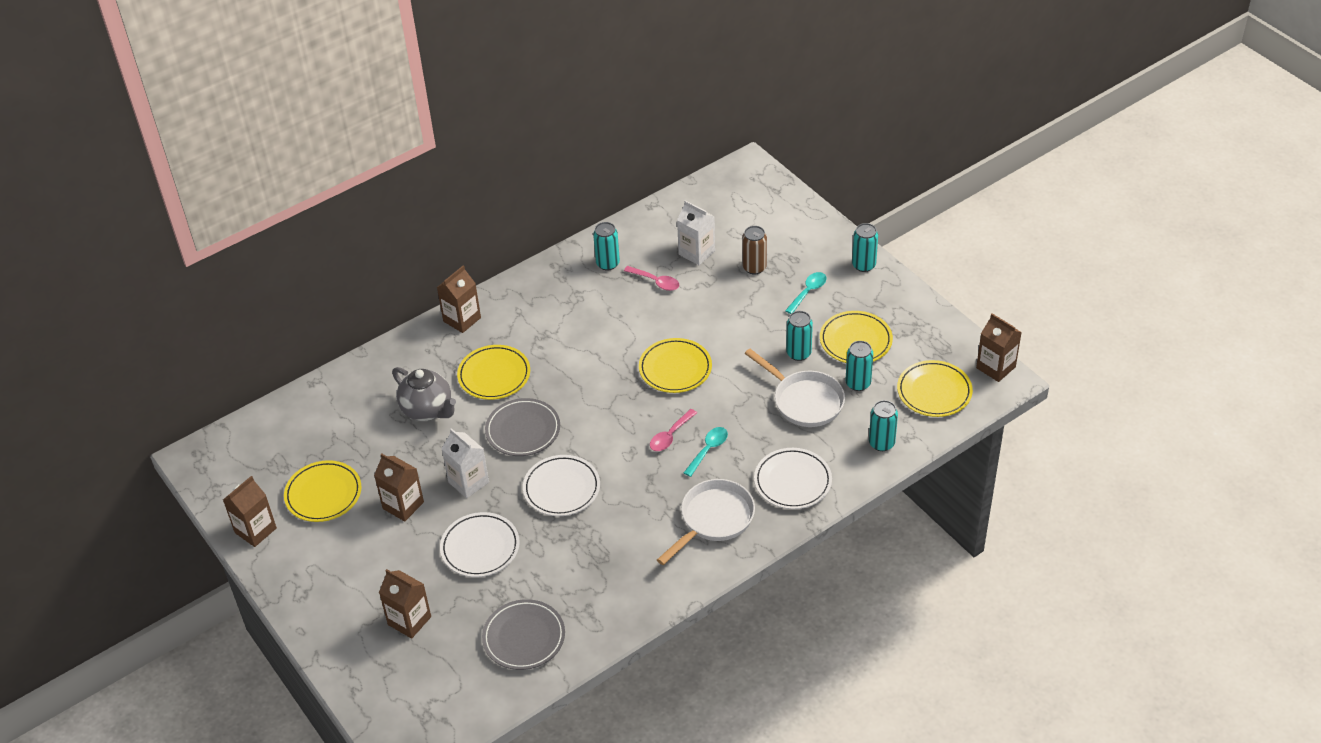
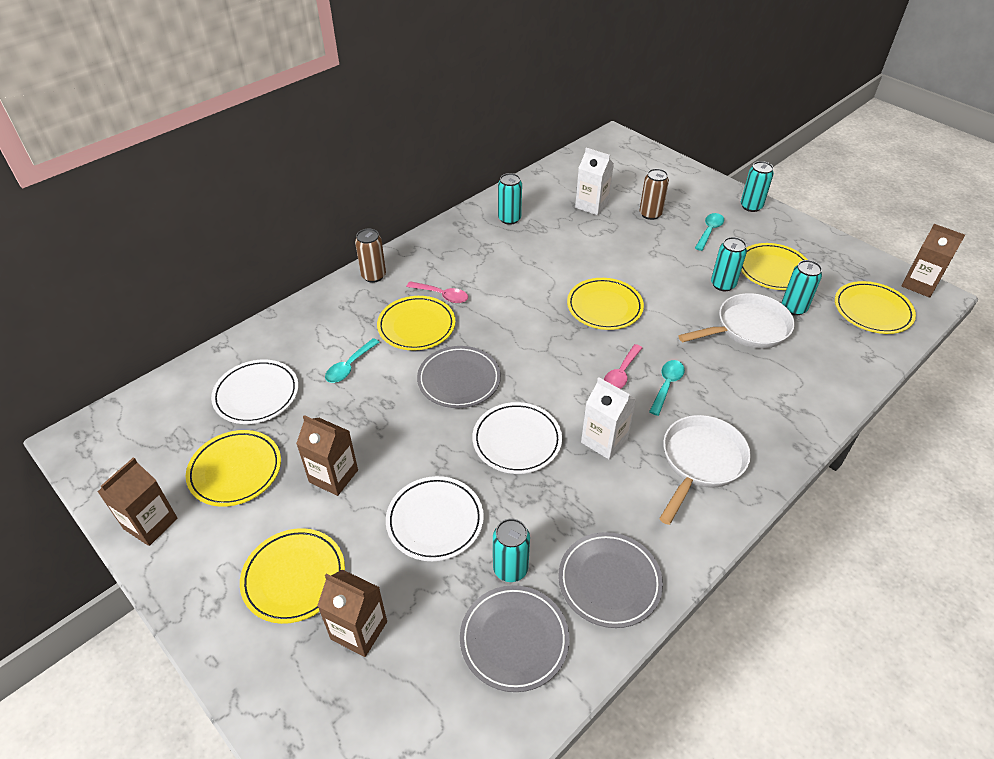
camera: 10 degrees left, 0 degrees up
grey teapot [392,367,456,421] -> turquoise spoon [325,338,380,383]
brown carton [437,265,481,333] -> brown can [355,228,386,283]
white carton [441,428,489,498] -> white carton moved to [581,377,636,460]
pink spoon [624,266,679,291] -> pink spoon moved to [407,281,468,303]
white pan [745,349,845,427] -> white pan turned 60 degrees counterclockwise [678,293,795,349]
white plate [754,448,832,509] -> white plate moved to [211,360,299,424]
turquoise can [869,400,898,451] -> turquoise can moved to [493,518,530,582]
none -> yellow plate [240,528,345,624]
none -> grey plate [559,532,663,628]

